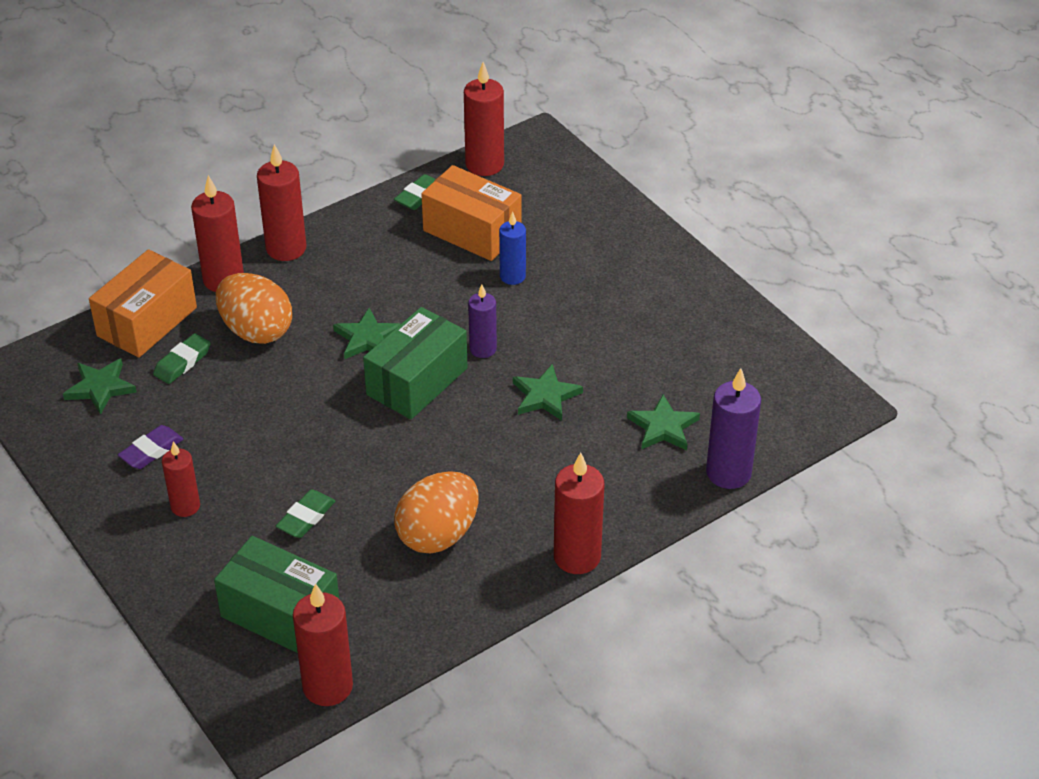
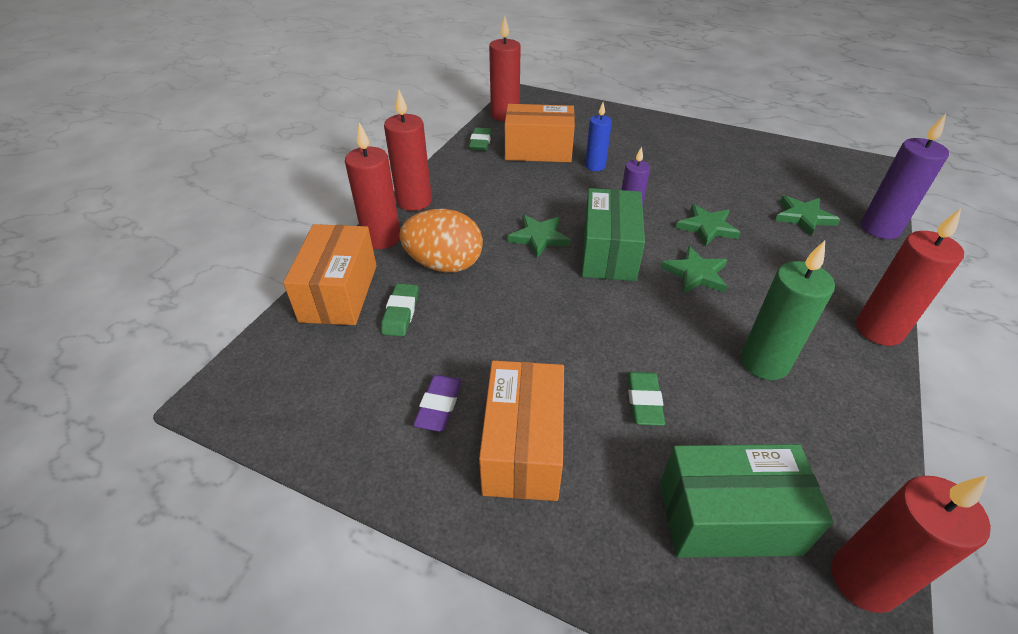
camera: 30 degrees left, 0 degrees up
green star [63,358,137,415] -> green star moved to [661,246,727,294]
red candle [162,441,200,517] -> orange box [479,361,564,501]
orange egg [394,471,479,553] -> green candle [741,241,835,380]

